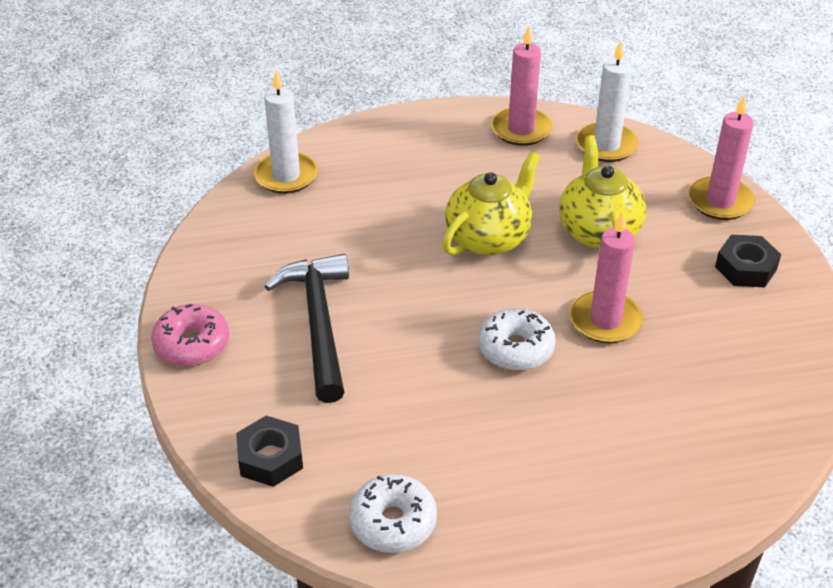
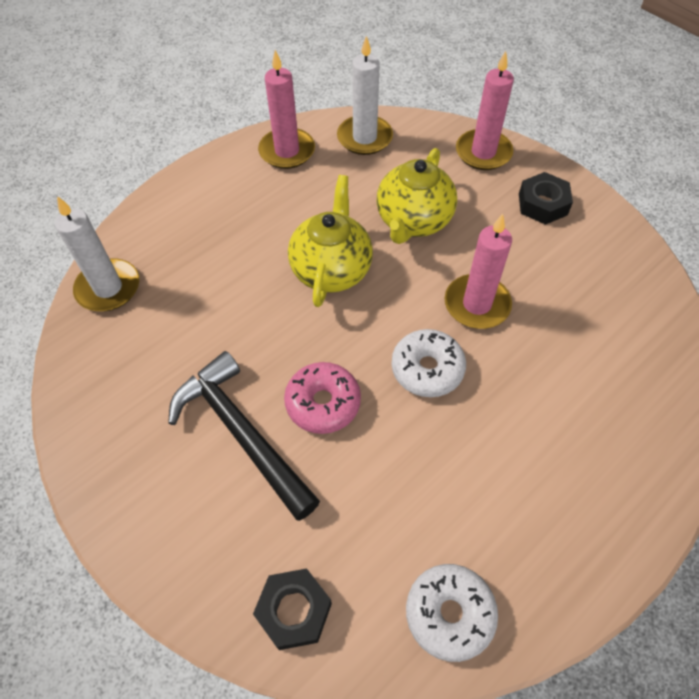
camera: 30 degrees left, 15 degrees up
pink donut [151,304,229,366] -> pink donut moved to [284,362,361,434]
yellow teapot [559,135,646,249] -> yellow teapot turned 120 degrees counterclockwise [377,148,457,244]

